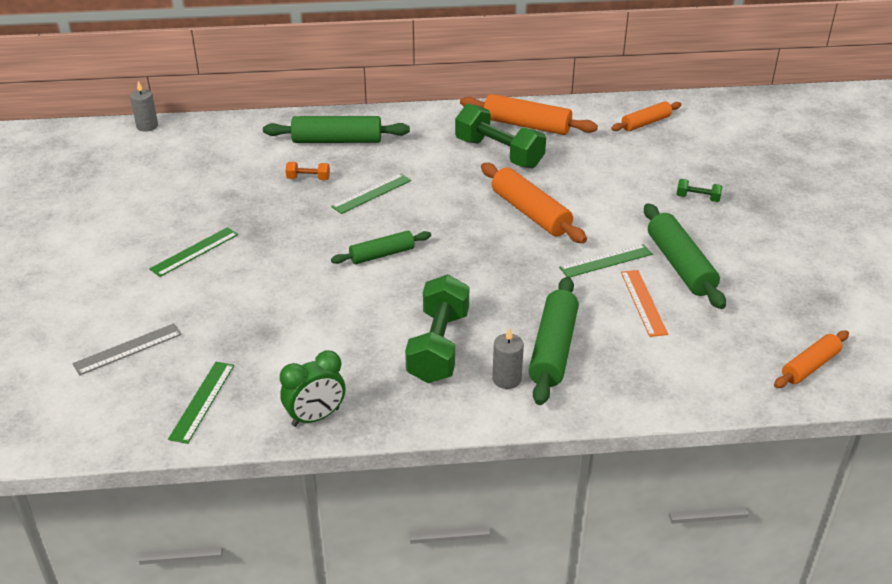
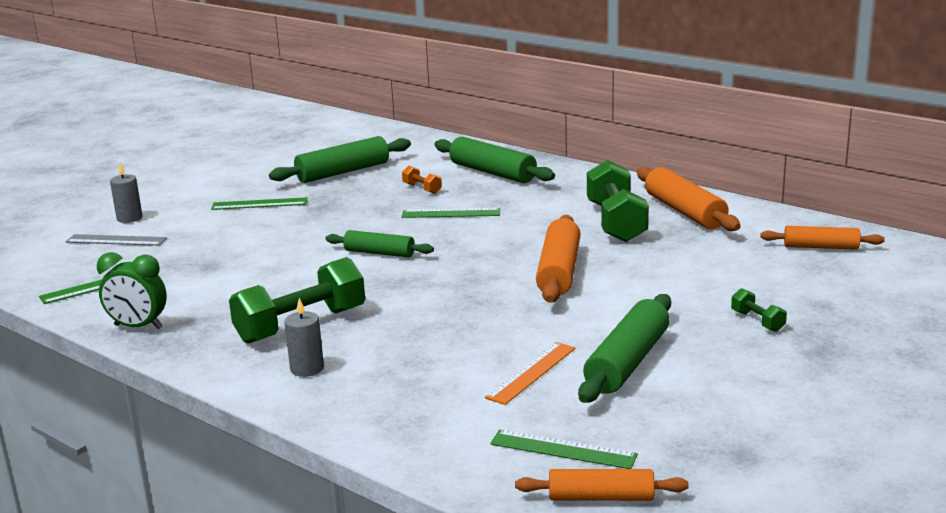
camera: 45 degrees right, 15 degrees down
grey candle [130,81,158,132] -> grey candle moved to [110,163,143,223]
green rolling pin [528,277,579,405] -> green rolling pin moved to [269,136,411,183]
green ruler [559,244,653,277] -> green ruler moved to [490,429,638,469]

